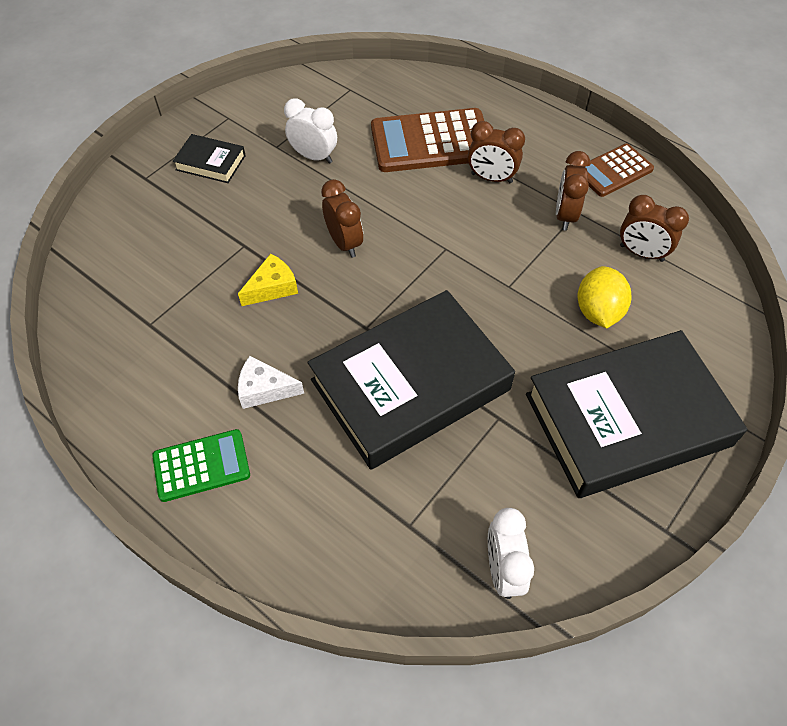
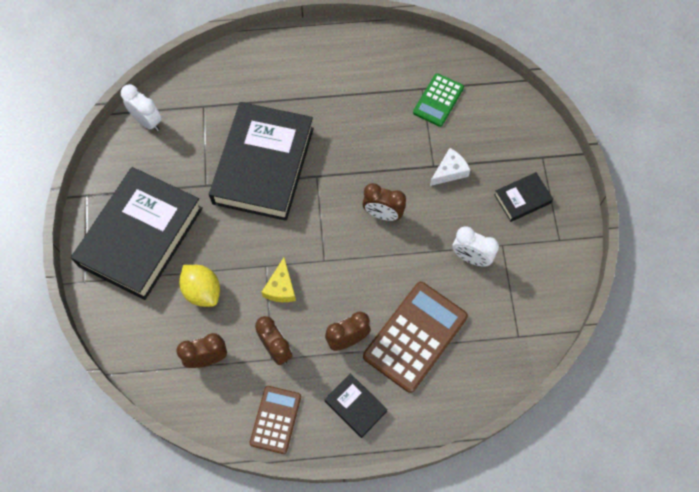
camera: 135 degrees right, 10 degrees up
green calculator [152,429,250,502] -> green calculator moved to [413,73,464,127]
yellow cheese [238,253,298,306] -> yellow cheese moved to [262,258,296,302]
white cheese [238,356,304,409] -> white cheese moved to [430,148,470,186]
white clock [284,98,337,164] -> white clock turned 45 degrees clockwise [452,227,499,267]
none -> black book [325,374,388,438]

